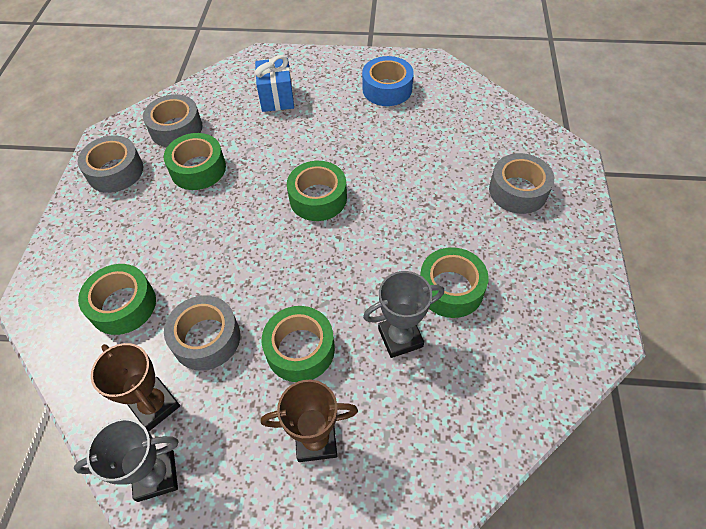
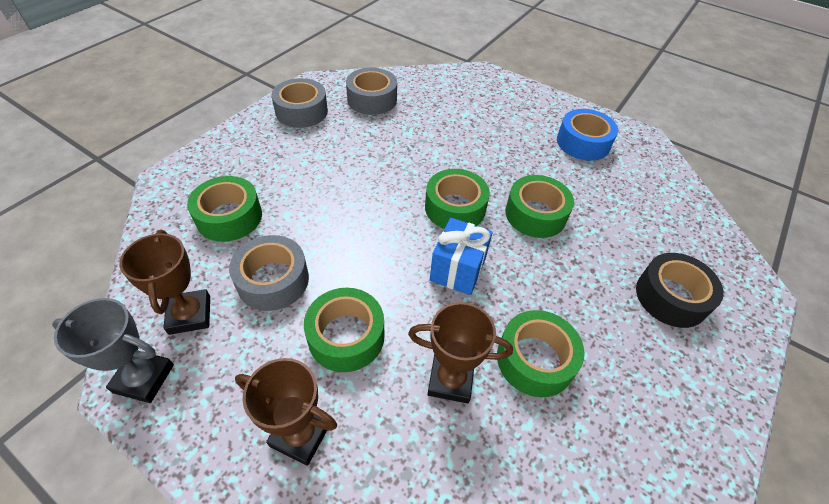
camera: 25 degrees right, 5 degrees down
green tape [164,133,226,190] -> green tape moved to [505,175,574,238]
blue gift [255,55,294,112] -> blue gift moved to [430,218,493,295]
grey trophy [363,271,444,358] -> brown trophy [408,302,513,403]
grey tape [489,153,554,214] -> black tape [636,253,724,328]

